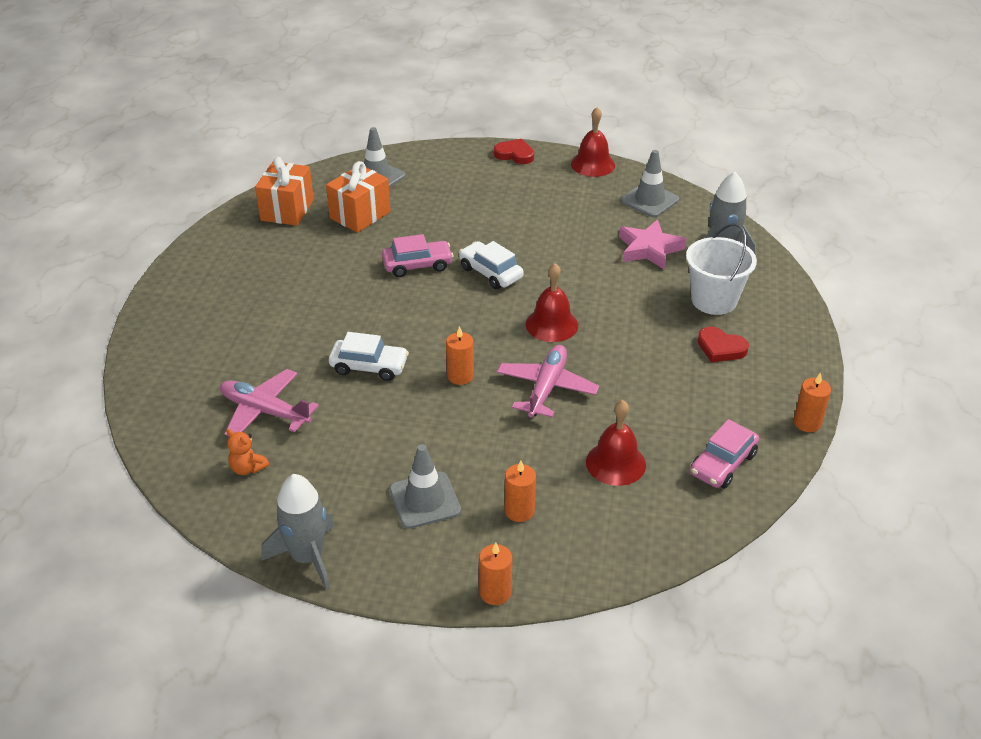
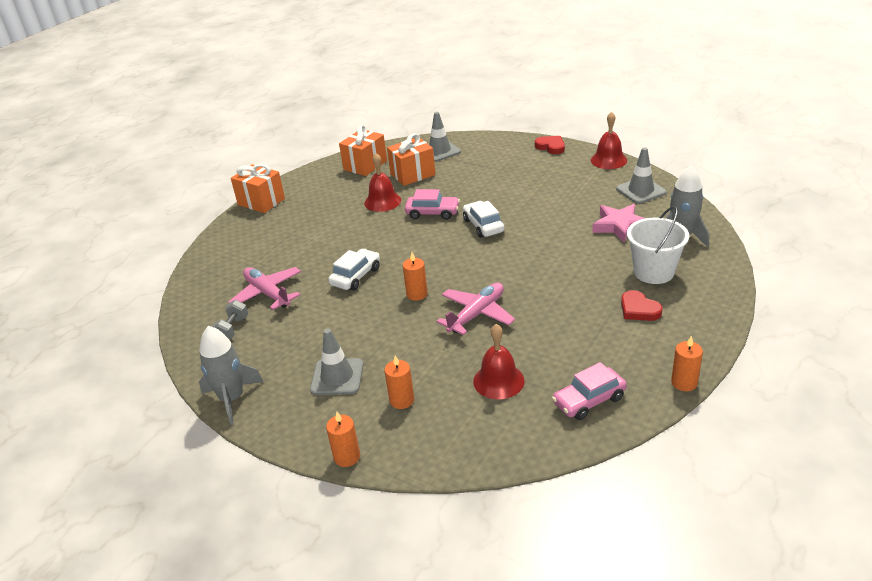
camera: 25 degrees right, 5 degrees down
orange teddy bear [226,429,269,475] -> grey dumbbell [211,300,248,340]
white car [329,332,409,381] -> white car turned 90 degrees counterclockwise [328,249,380,290]
red bell [526,263,578,342] -> red bell moved to [364,153,401,212]
none -> orange gift [231,164,285,213]

